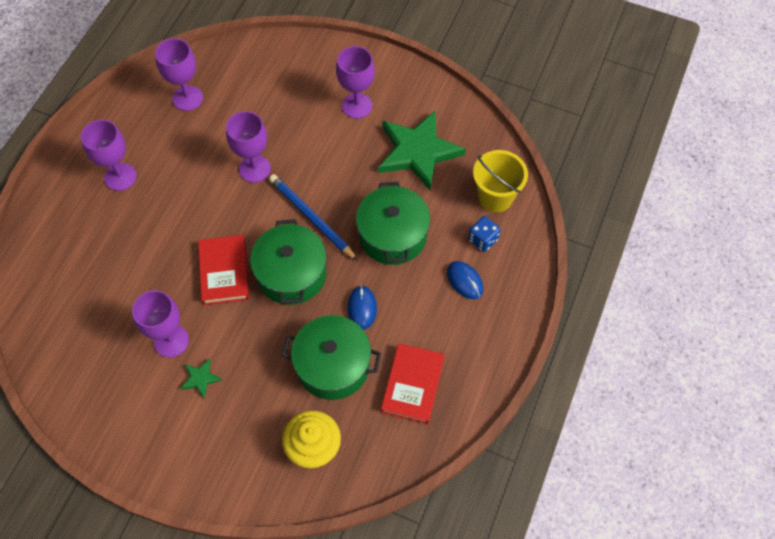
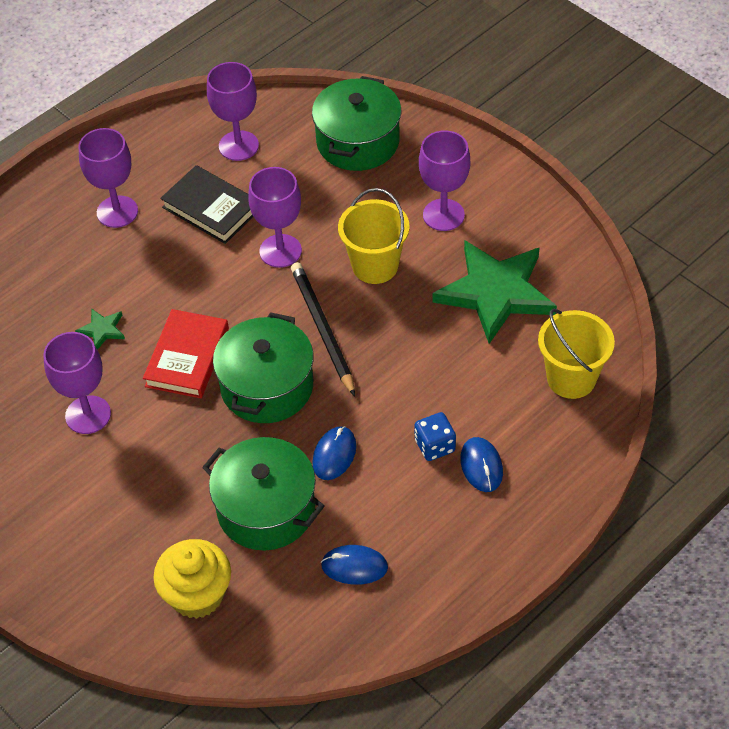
camera: 25 degrees right, 10 degrees down
green star [181,358,222,398] -> green star moved to [75,308,125,350]
blue pencil [269,174,358,261] -> black pencil [291,262,355,396]
green pot [356,182,430,265] -> green pot moved to [312,76,401,171]
red book [381,343,445,424] -> blue mouse [321,545,388,585]
blue dice [468,216,501,252] -> blue dice moved to [415,412,456,461]
none -> black book [160,165,253,244]
none -> yellow bucket [338,188,409,284]

